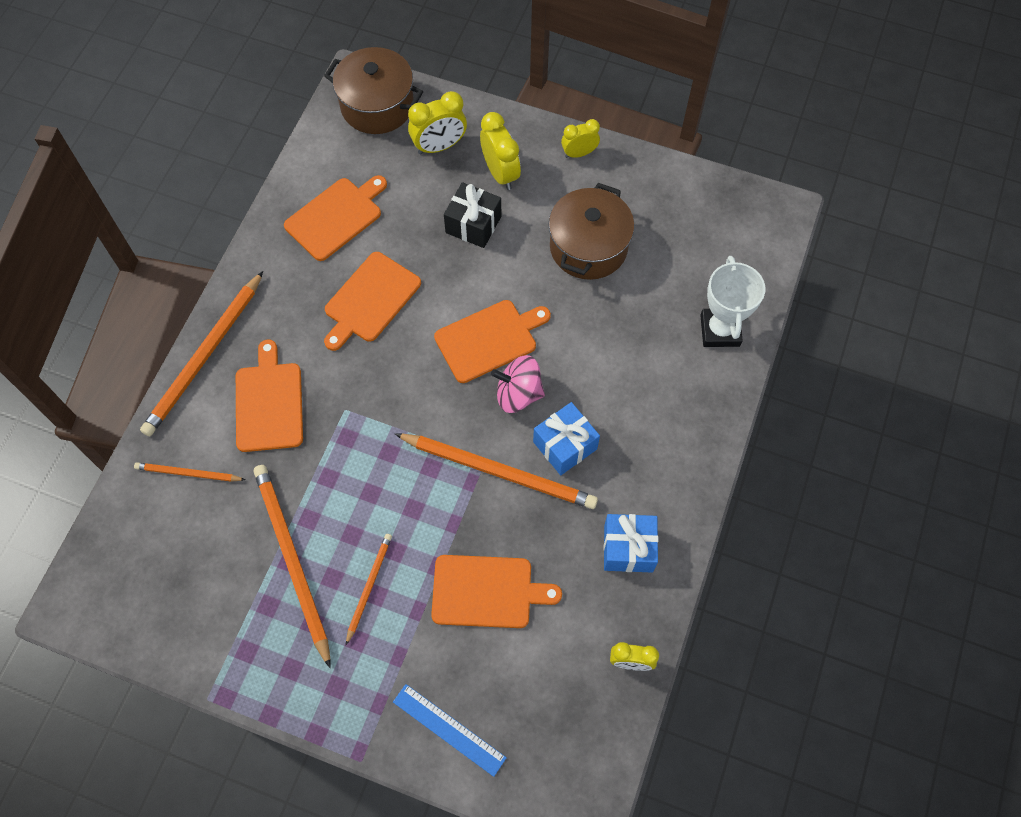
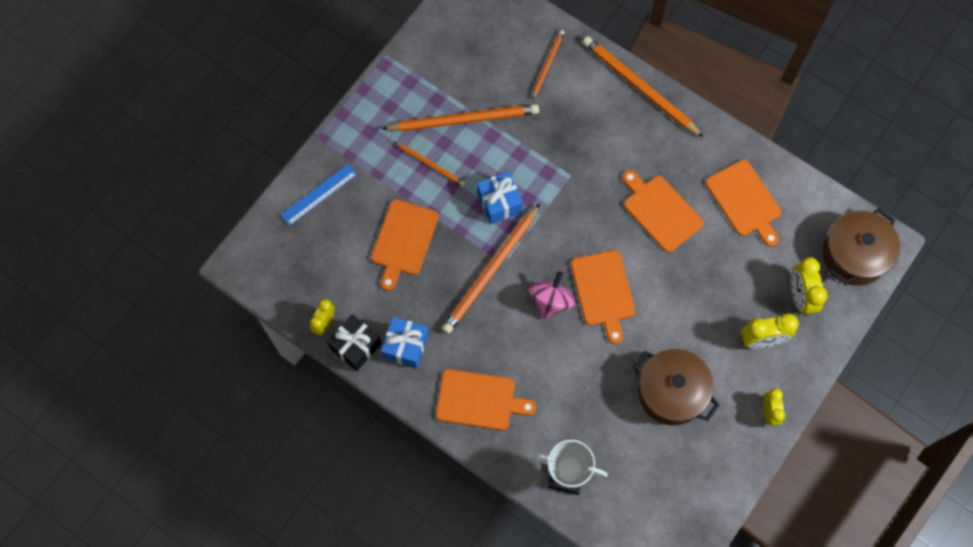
camera: 105 degrees right, 5 degrees up
orange cutting board [236,339,303,452] -> orange cutting board moved to [436,369,536,430]
black gift [444,182,501,248] -> black gift moved to [327,314,381,371]
blue gift [533,402,600,475] -> blue gift moved to [477,171,523,224]

